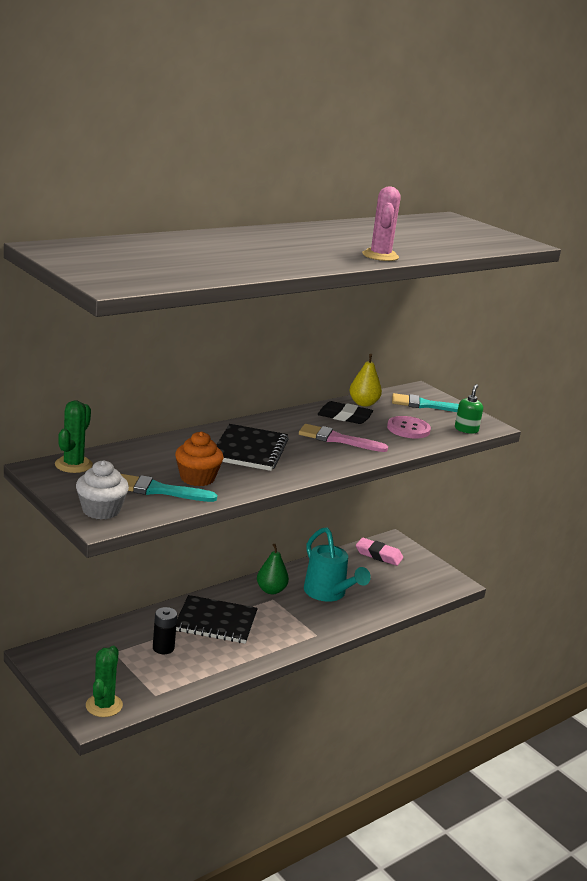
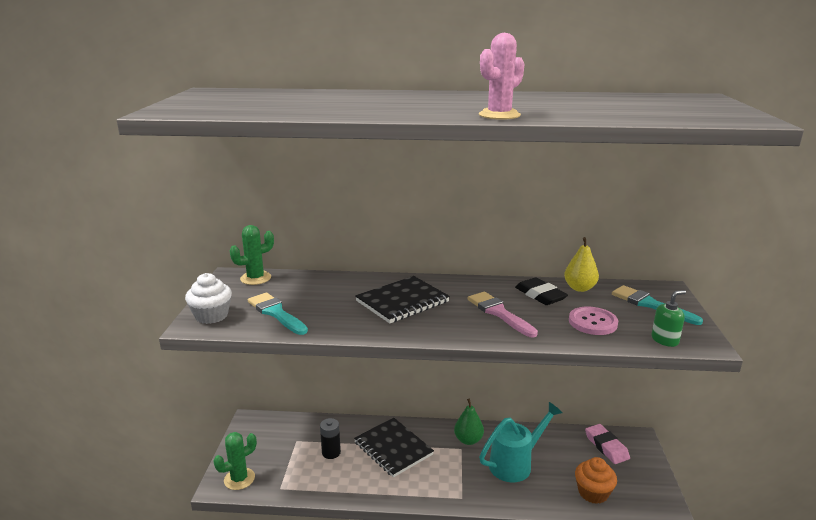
camera: 45 degrees right, 0 degrees up
orange cupcake [175,431,223,486] -> orange cupcake moved to [575,457,617,504]
turquoise watering can [304,527,371,602] -> turquoise watering can turned 135 degrees counterclockwise [479,402,563,482]

